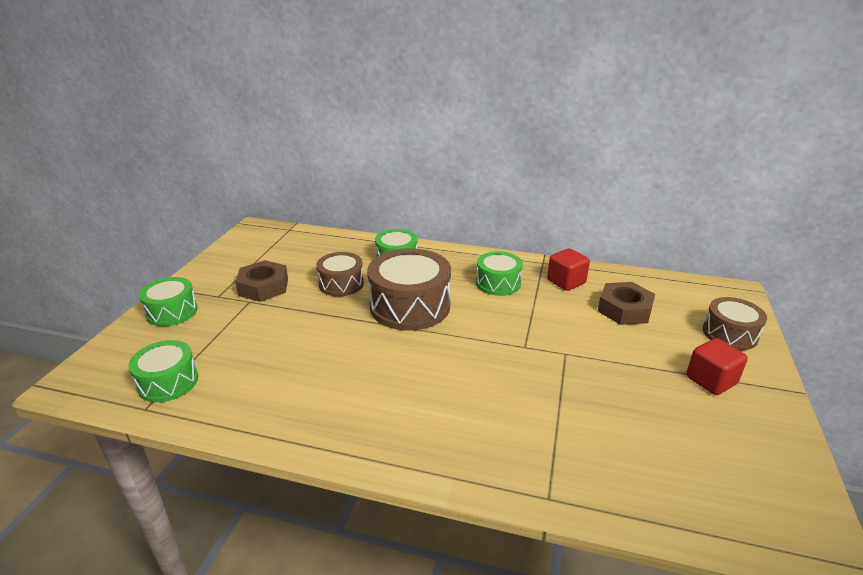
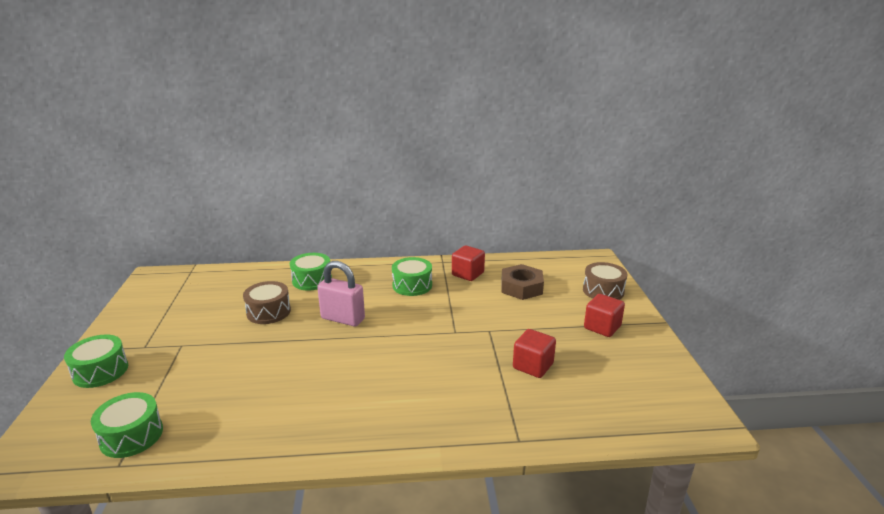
camera: 20 degrees left, 5 degrees down
brown nut [235,260,288,302] -> none
brown drum [367,248,451,330] -> pink padlock [317,261,365,327]
none -> red cube [513,329,556,378]

